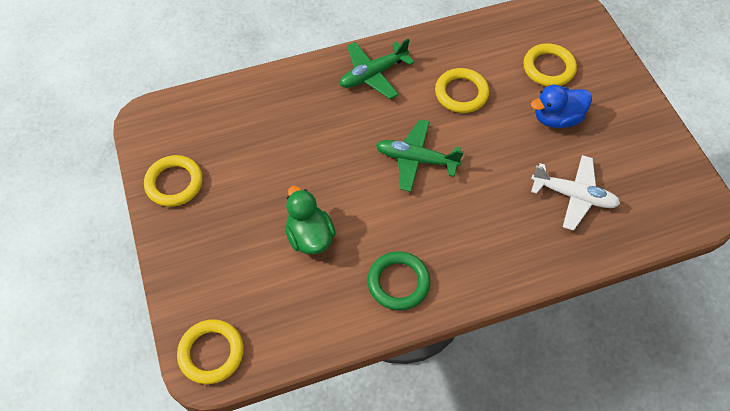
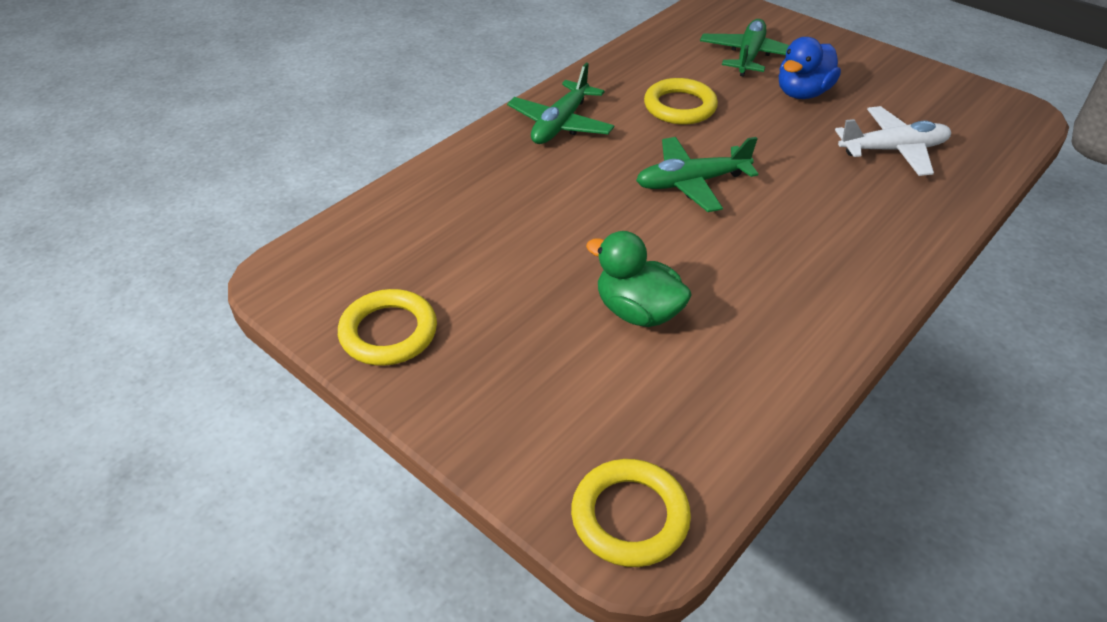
camera: 30 degrees left, 15 degrees down
green ring [367,251,430,310] -> none
yellow ring [523,44,577,86] -> green plane [700,19,789,77]

